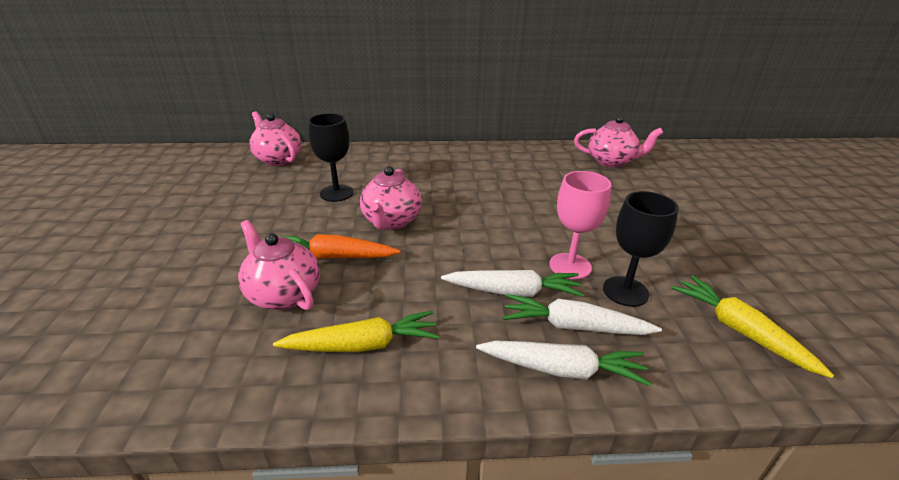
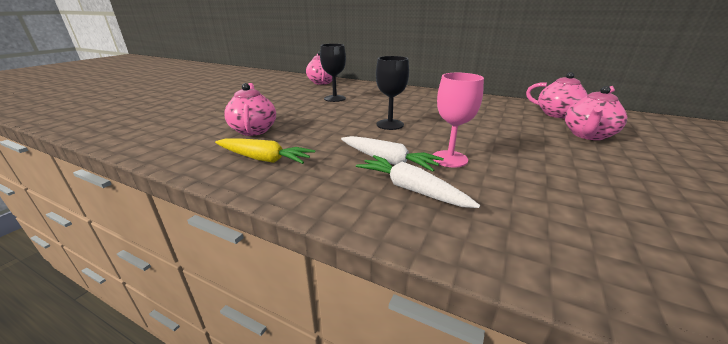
camera: 30 degrees right, 5 degrees down
orange carrot [281,234,401,259] -> none
pink teapot [360,166,422,230] -> pink teapot moved to [565,86,627,140]
white carrot [476,341,652,386] -> none
black goblet [603,191,679,307] -> black goblet moved to [376,56,409,130]
yellow carrot [672,275,834,378] -> none

